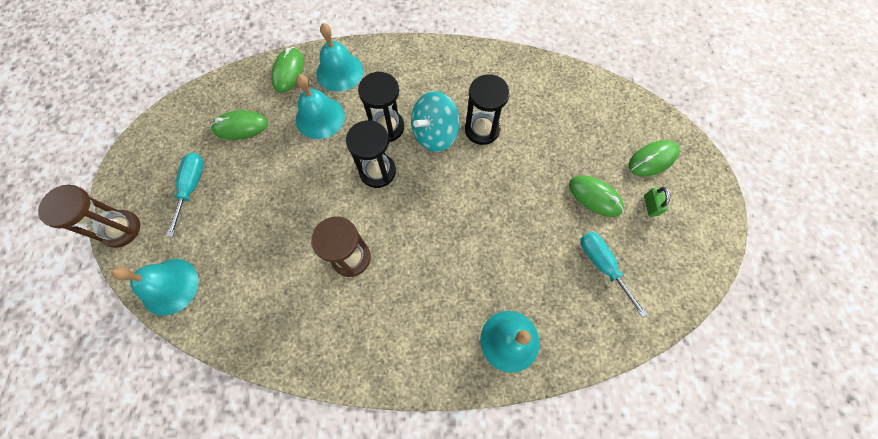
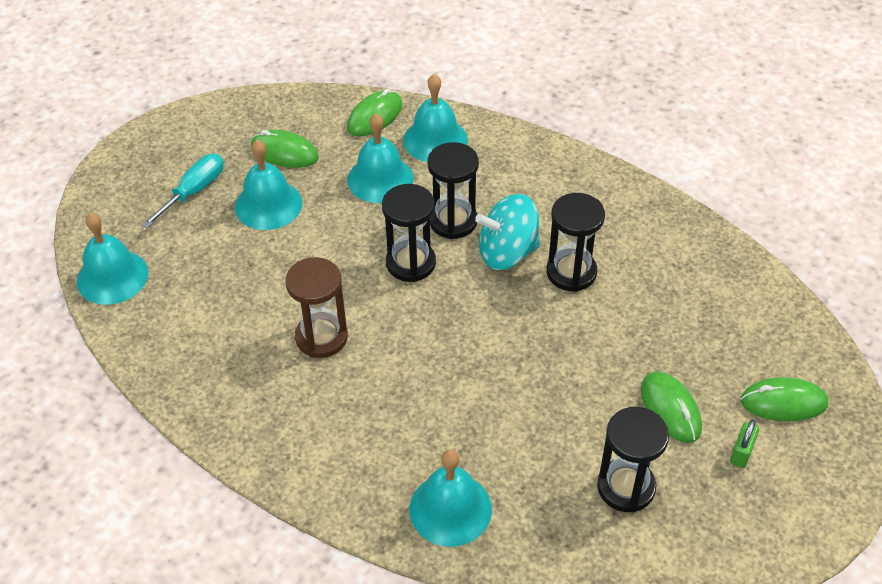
camera: 30 degrees right, 20 degrees down
brown hourglass [38,185,140,248] -> none
turquoise screwdriver [580,232,647,318] -> black hourglass [597,407,669,512]
none -> turquoise bell [235,140,302,230]

